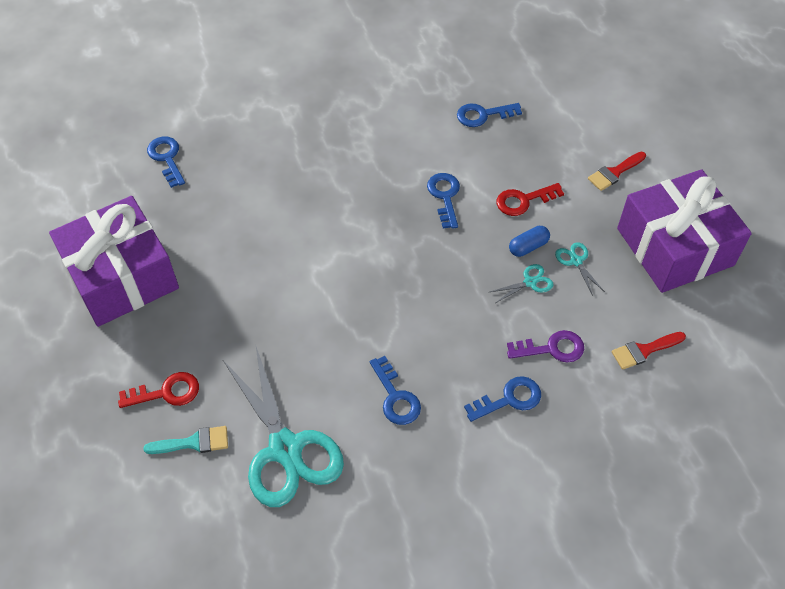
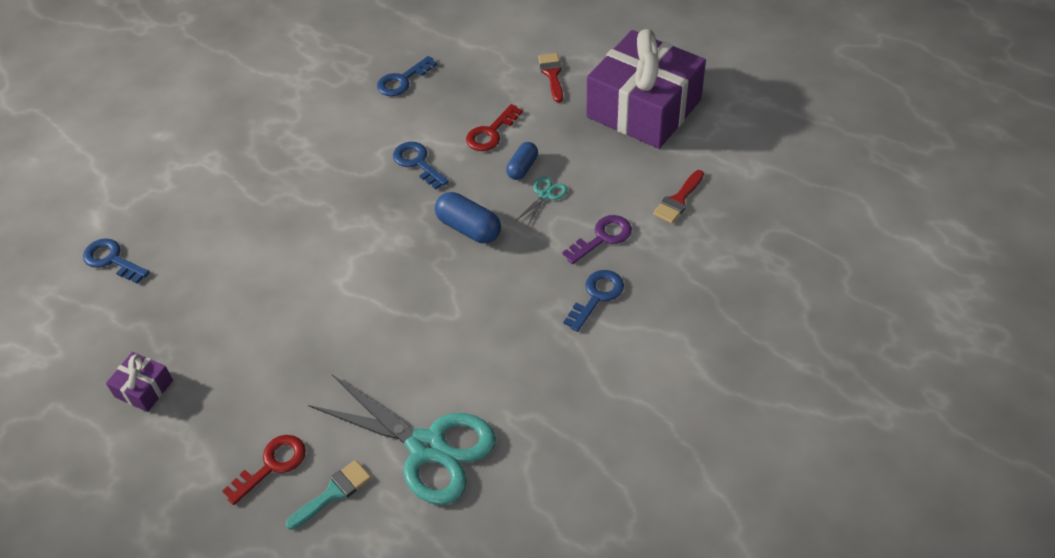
camera: 30 degrees left, 5 degrees down
purple gift [49,196,179,327] -> purple gift [106,352,173,412], size x0.41
blue key [370,356,421,425] -> none
turquoise scissors [555,242,605,296] -> none
red brush [588,152,646,191] -> red brush turned 150 degrees clockwise [538,53,563,103]
none -> blue capsule [435,192,501,243]

